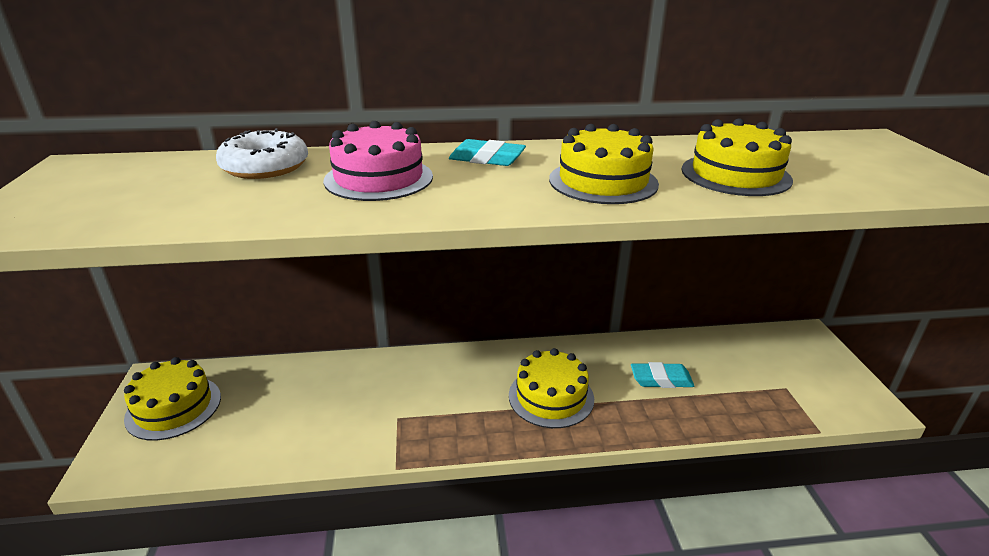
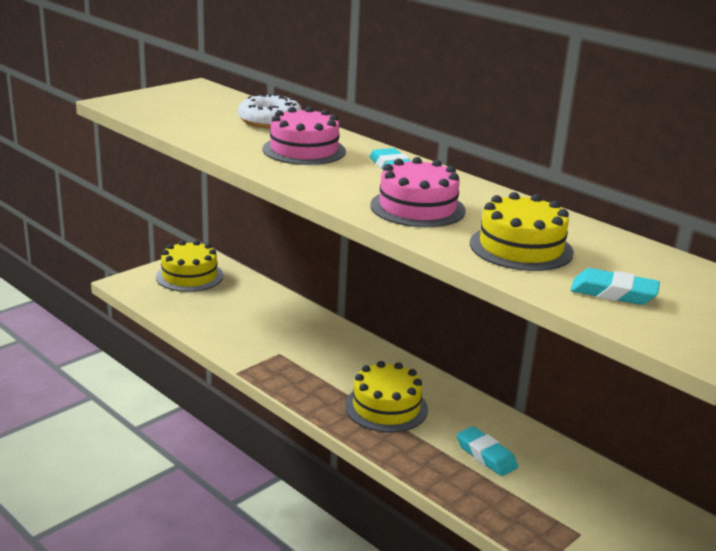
camera: 50 degrees right, 5 degrees down
yellow cake [549,124,659,204] -> pink cake [370,157,466,227]
none -> turquoise eraser [570,268,660,305]

